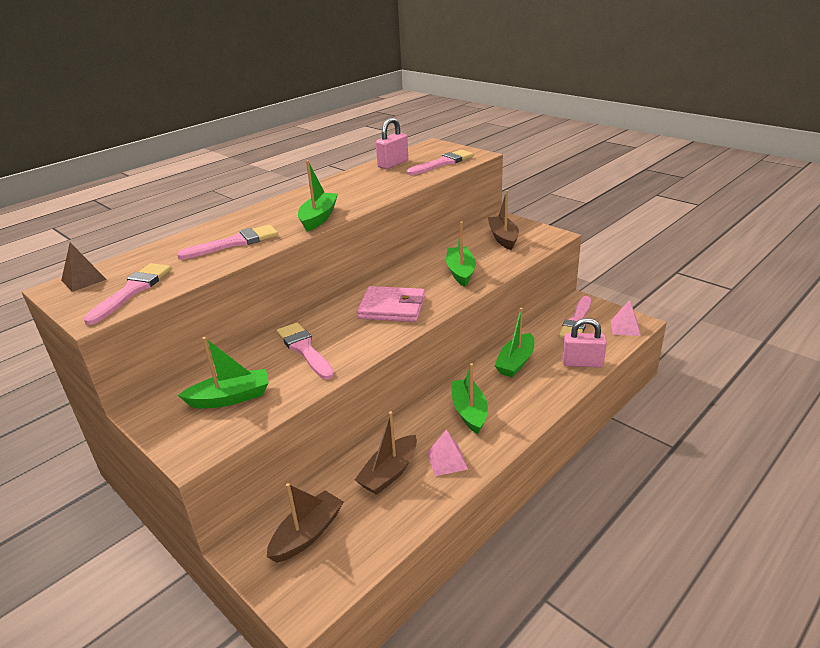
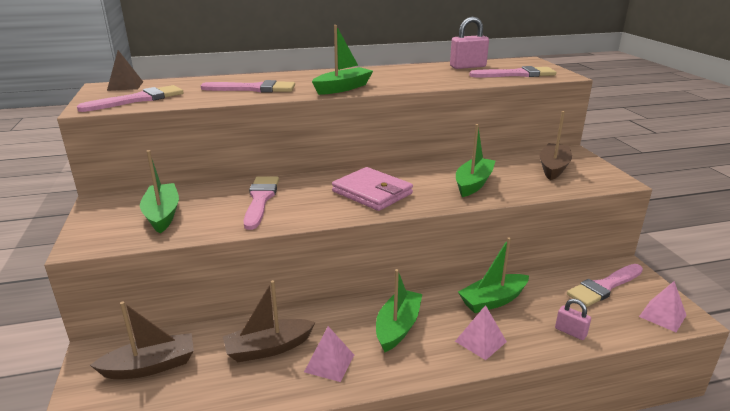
camera: 30 degrees right, 5 degrees down
green boat [178,337,269,408] -> green boat turned 120 degrees counterclockwise [140,150,179,233]
pink padlock [562,318,607,368] -> pink padlock [555,299,591,340], size x0.59
none -> pink pyramid [455,305,507,360]

